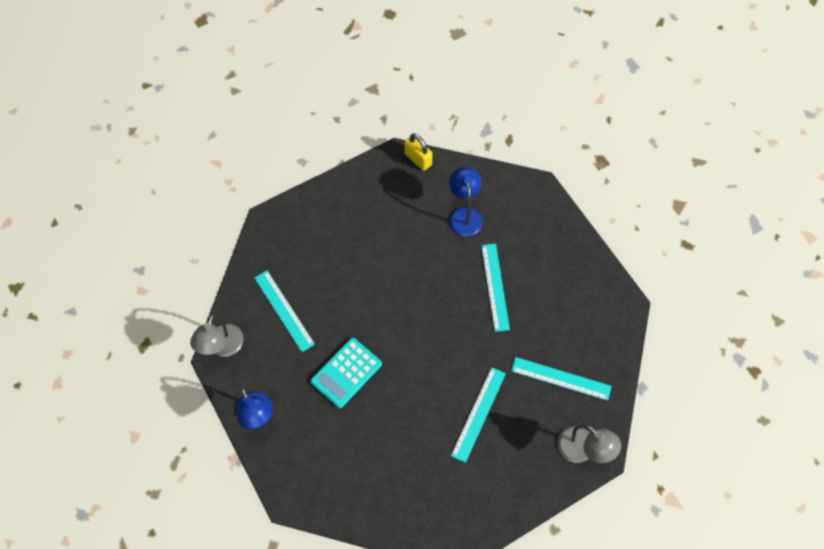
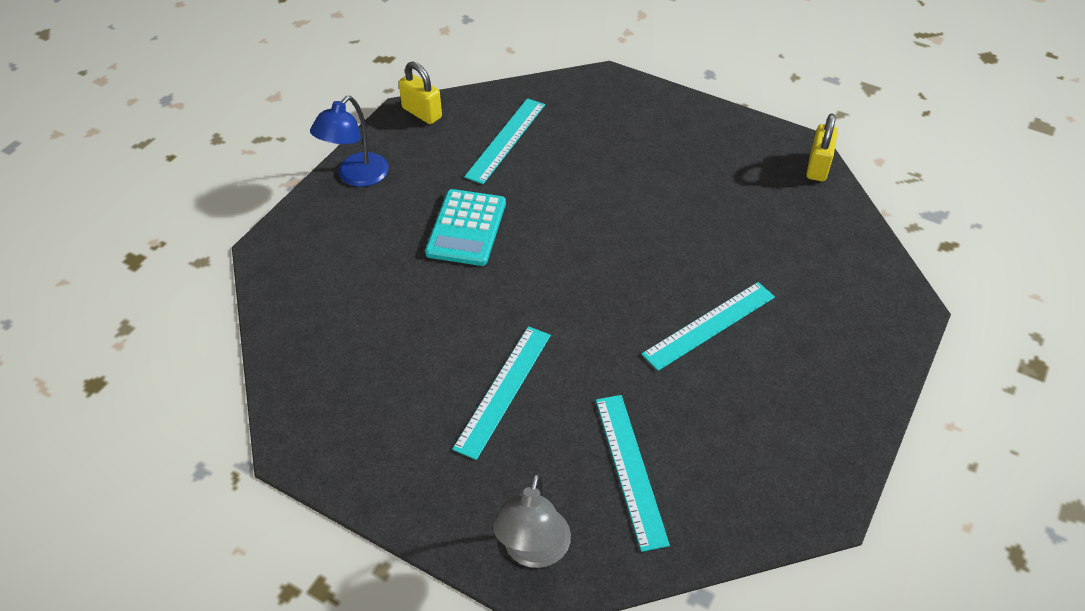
camera: 60 degrees right, 15 degrees down
grey lamp [190,314,244,357] -> yellow padlock [399,61,442,124]
turquoise calculator [311,338,382,408] -> turquoise calculator turned 90 degrees counterclockwise [425,189,506,266]
blue lamp [449,167,482,236] -> none
turquoise ruler [451,367,506,463] -> turquoise ruler turned 60 degrees counterclockwise [452,326,551,460]

